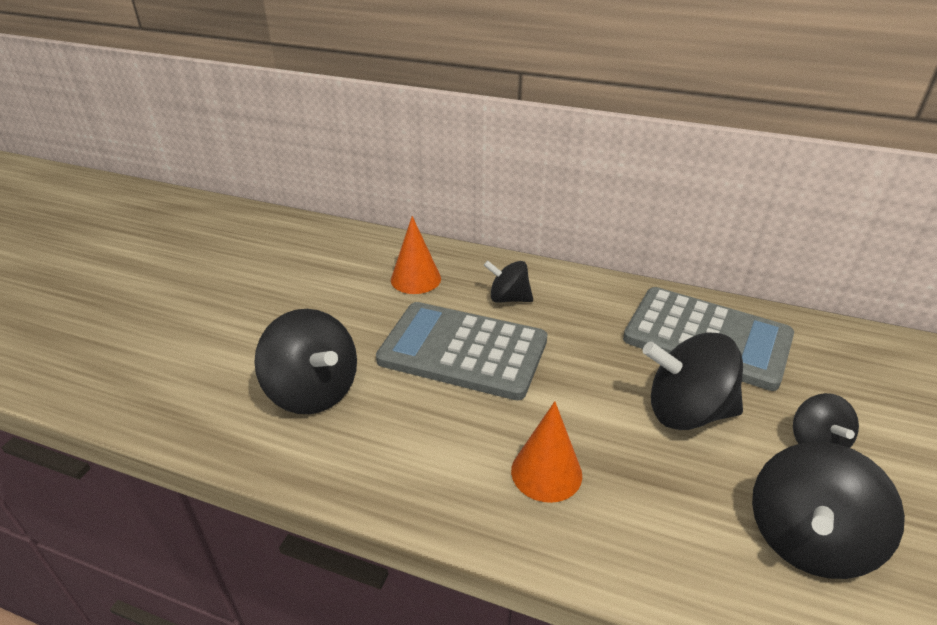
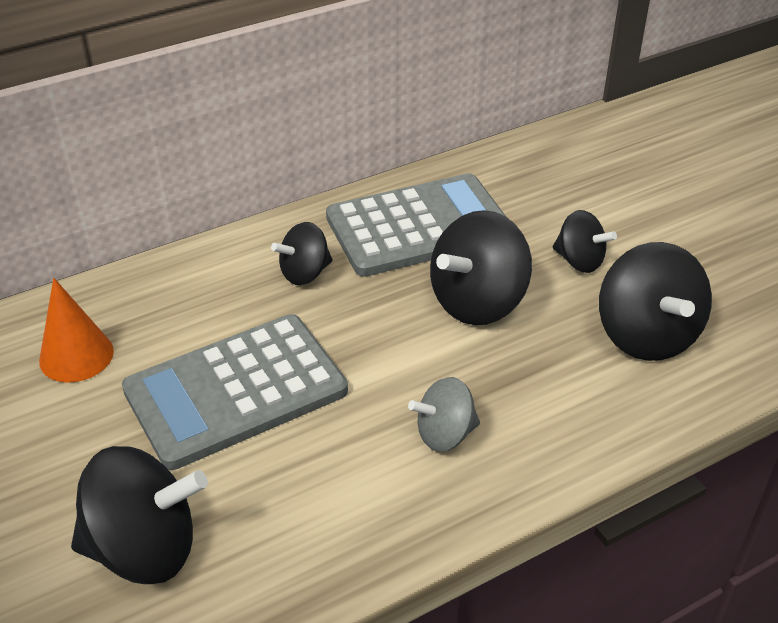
camera: 50 degrees left, 5 degrees up
black spinning top [484,260,533,303] -> black spinning top moved to [271,222,333,285]
orange cone [511,401,582,503] -> grey spinning top [408,377,480,452]

